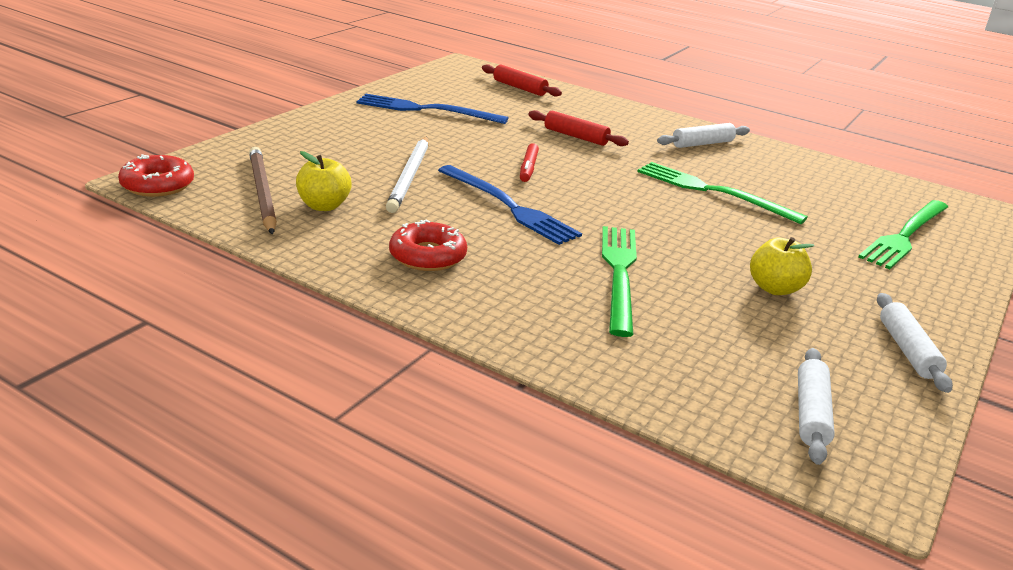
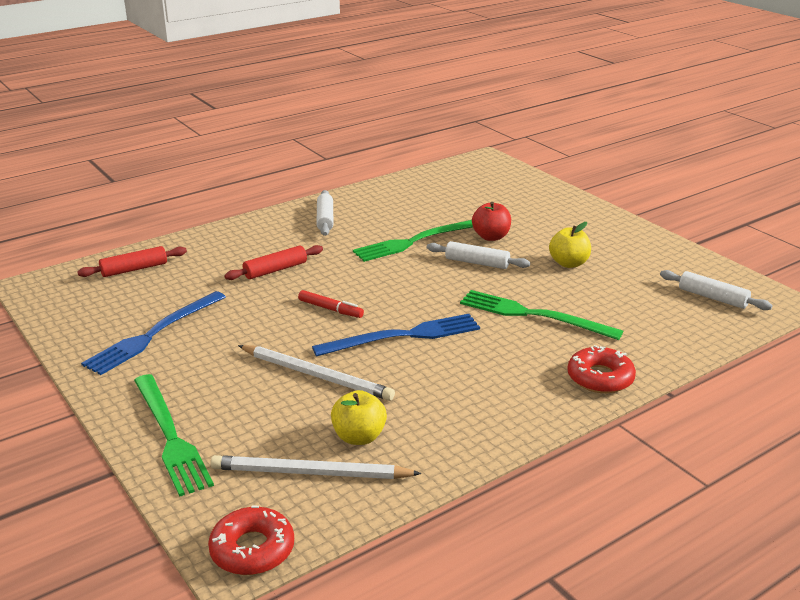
camera: 65 degrees left, 0 degrees up
brown pencil [249,147,277,234] -> white pencil [210,455,422,479]
red donut [389,220,467,271] -> red donut moved to [567,345,636,393]
green fork [858,200,948,269] -> green fork moved to [134,374,214,497]
white rolling pin [877,293,953,393] -> white rolling pin moved to [427,241,530,269]
none -> red apple [472,202,511,241]

